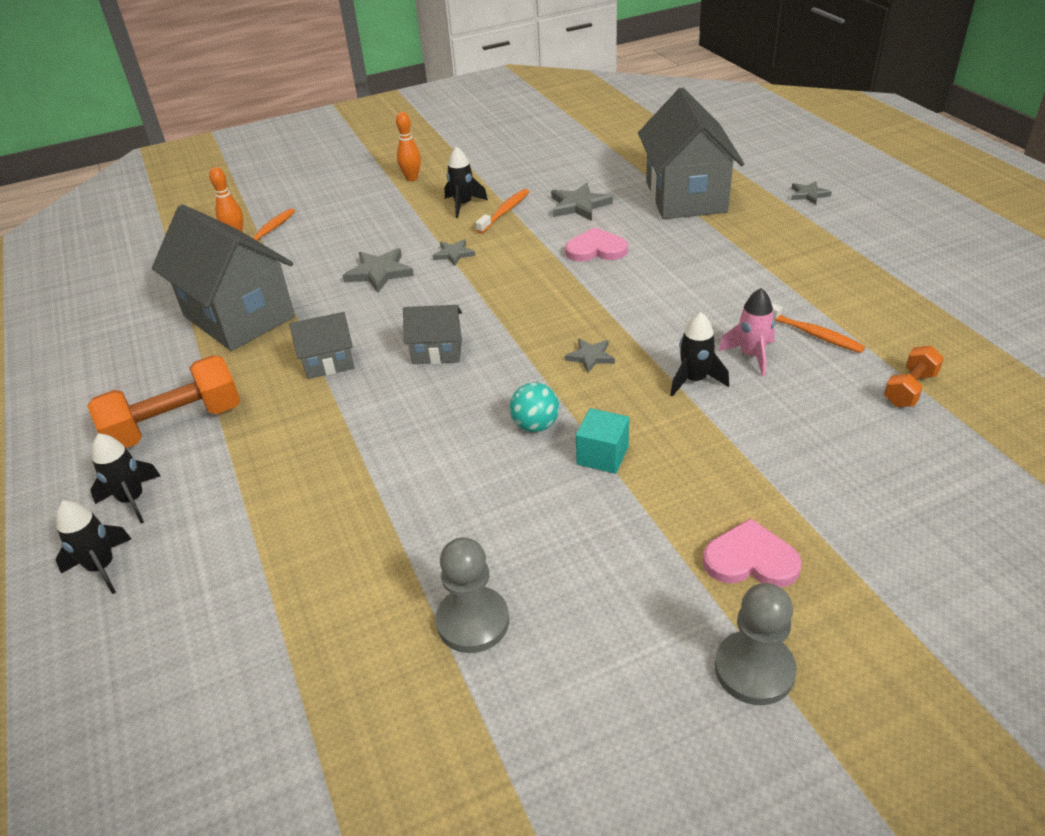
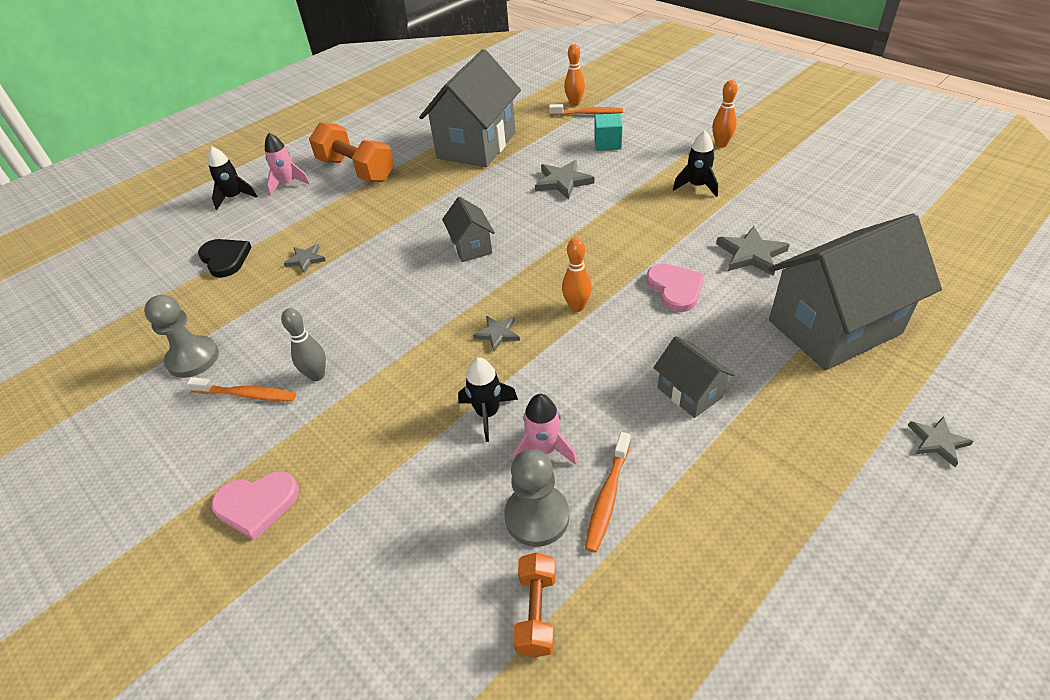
camera: 70 degrees right, 5 degrees up
black rocket [90,433,161,523] -> pink rocket [265,133,311,196]
grey house [289,312,355,379] -> grey house moved to [654,336,735,418]
grey star [432,239,475,266] -> grey star moved to [283,244,326,273]
orange toothbrush [476,189,529,234] -> orange toothbrush moved to [187,377,296,401]
turquoise ball [510,382,559,432] -> none
turquoise cube [576,408,629,474] -> turquoise cube moved to [594,113,623,151]
pink heart [703,518,802,587] -> pink heart turned 90 degrees clockwise [211,471,299,540]
grey pawn [715,583,797,705] -> grey pawn moved to [504,449,569,547]
orange dumbbell [884,346,944,407] -> orange dumbbell turned 75 degrees clockwise [513,552,556,657]
none -> black heart [198,239,252,278]
none -> grey bowling pin [281,308,326,381]
none -> orange bowling pin [562,238,592,312]

